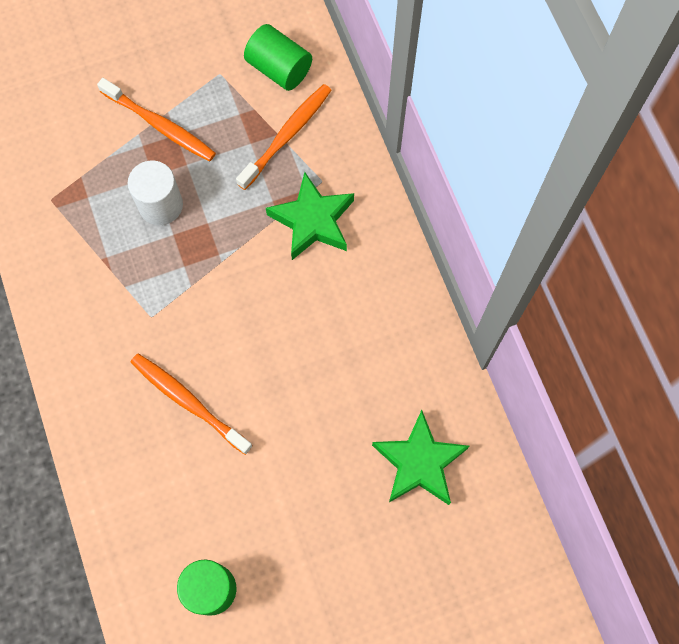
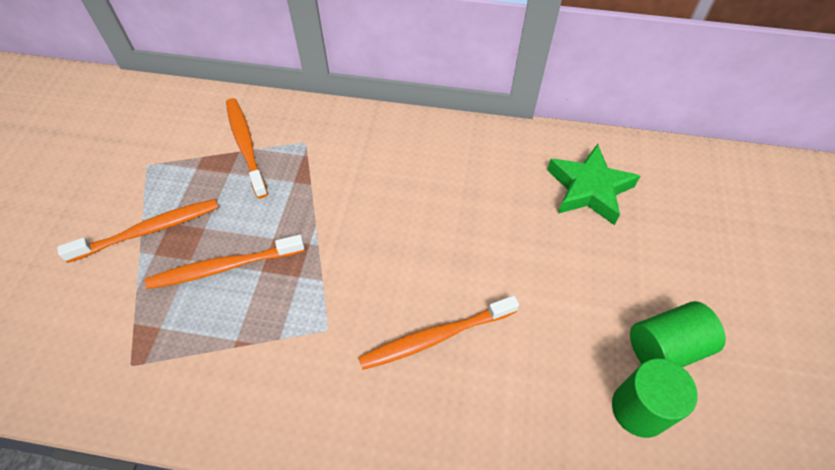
camera: 60 degrees left, 15 degrees down
white cylinder [128,160,183,225] -> orange toothbrush [145,234,305,289]
green cylinder [244,24,312,91] -> green cylinder moved to [630,301,726,367]
green star [266,172,354,260] -> none

